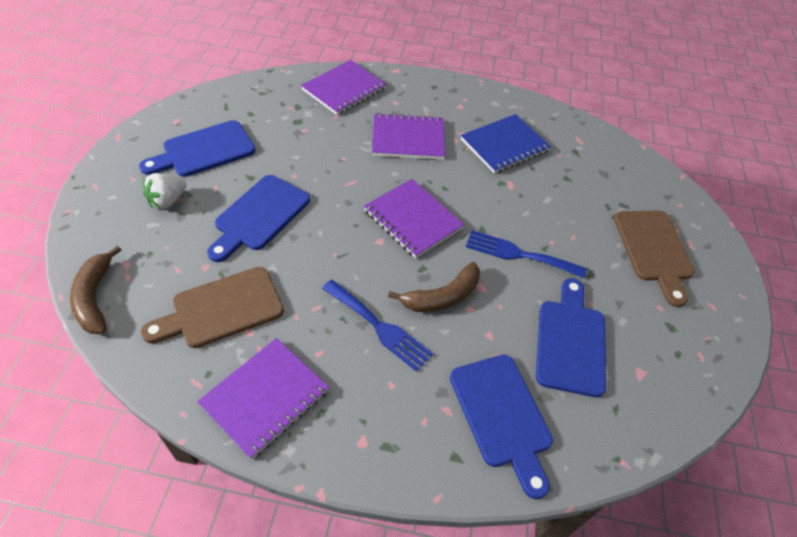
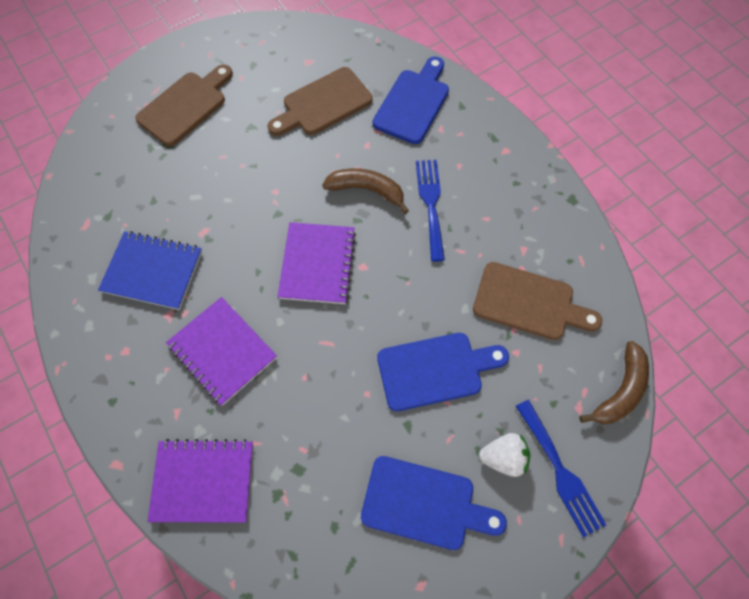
camera: 130 degrees left, 15 degrees up
purple notebook [197,338,329,460] -> none
blue fork [466,230,587,278] -> blue fork moved to [516,400,606,537]
blue cutting board [536,278,606,397] -> brown cutting board [268,67,373,136]

